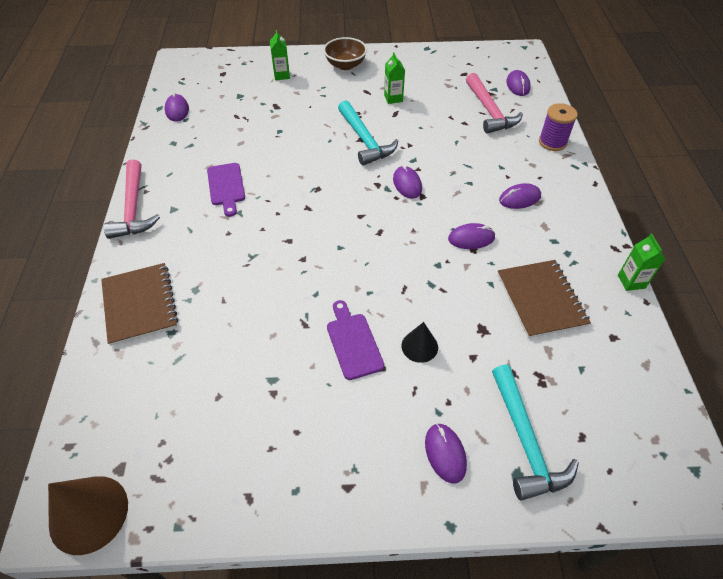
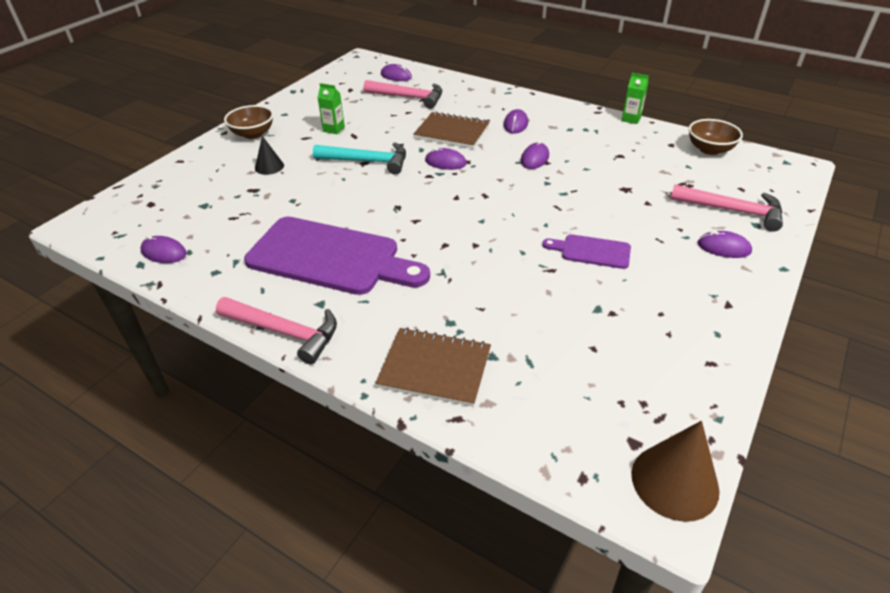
camera: 55 degrees left, 10 degrees down
purple cutting board [207,163,245,217] -> purple cutting board [244,217,430,295], size x2.12
green carton [270,30,290,80] -> none
black cone [402,322,438,363] -> black cone moved to [255,136,284,175]
turquoise hammer [492,364,579,501] -> pink hammer [670,184,783,232]
brown notebook [497,260,591,338] -> brown notebook moved to [413,111,490,149]
purple spool [539,103,578,151] -> none
none -> brown bowl [689,119,743,155]

